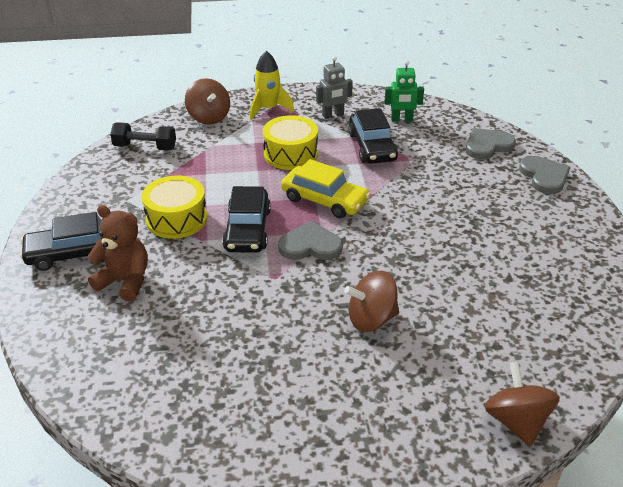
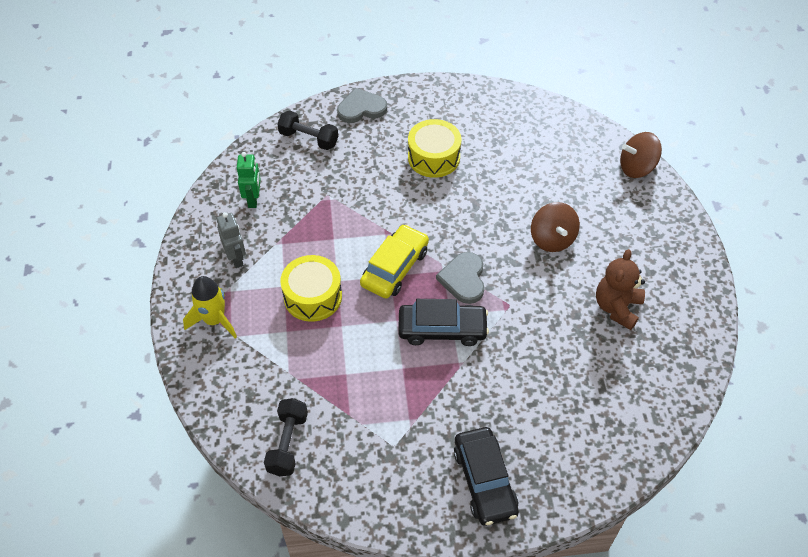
camera: 90 degrees left, 15 degrees up
brown teddy bear [87,205,148,301] -> brown teddy bear moved to [596,249,645,330]
yellow drum [142,175,207,239] -> yellow drum moved to [408,119,461,178]
brown spinning top [185,78,230,125] -> none
black car [348,108,398,164] -> none
grey heart [466,128,516,159] -> black dumbbell [277,110,338,150]

